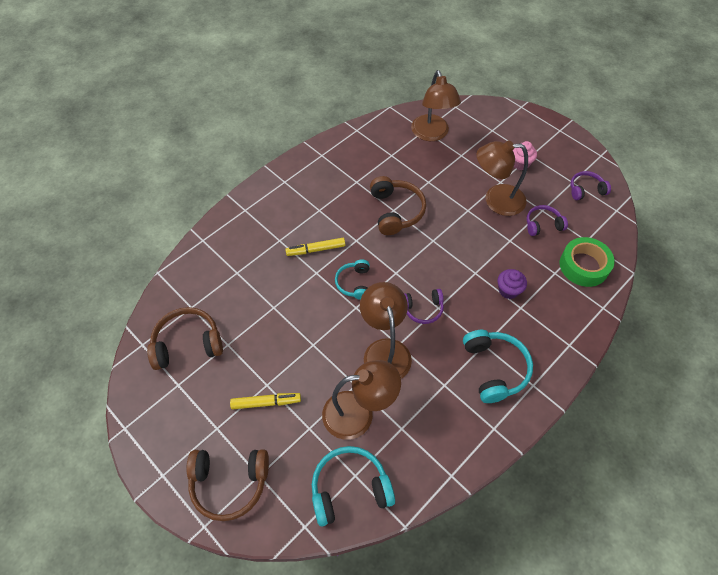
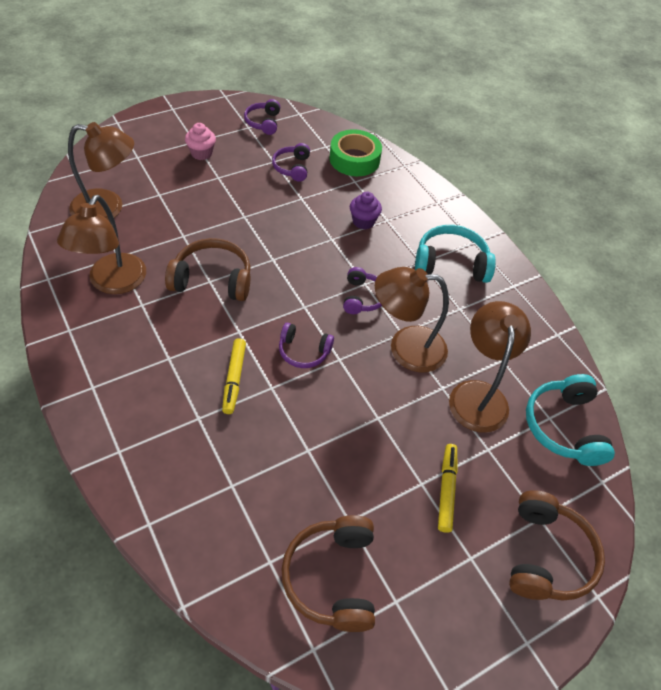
camera: 80 degrees left, 5 degrees down
turquoise headphones [335,260,370,300] -> purple headphones [279,323,334,368]
brown lamp [477,141,528,216] -> brown lamp moved to [57,195,146,294]

